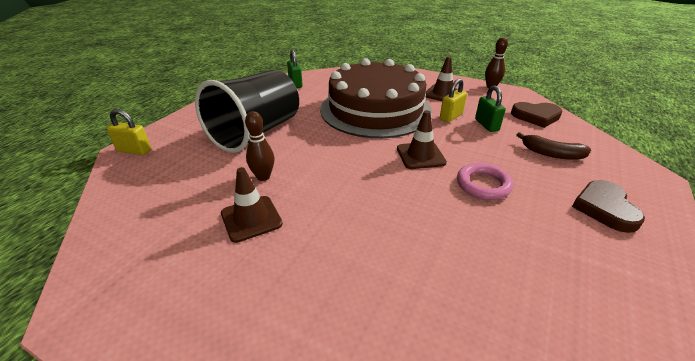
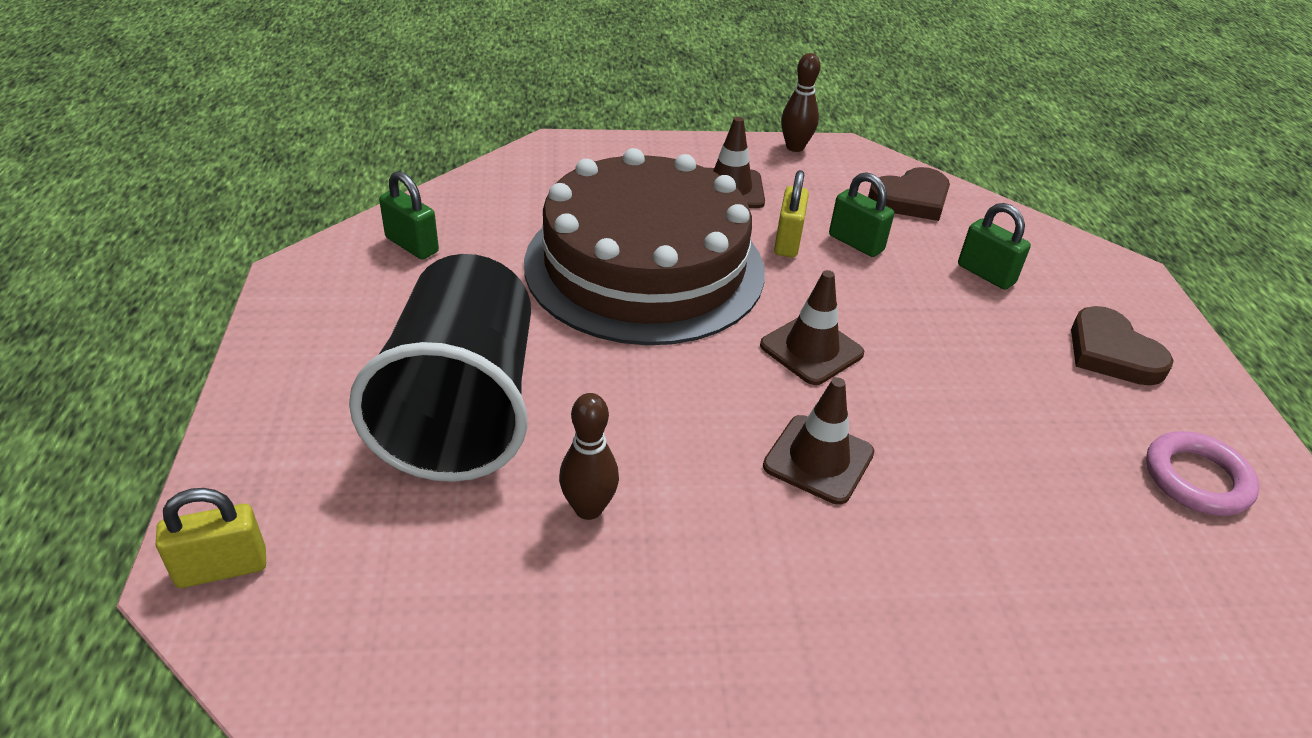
camera: 35 degrees left, 5 degrees up
brown traffic cone [221,167,283,243] -> brown traffic cone moved to [763,377,874,505]
pink ring [457,163,513,200] -> pink ring moved to [1146,431,1259,516]
brown banana [517,132,591,160] -> green padlock [958,203,1031,290]

